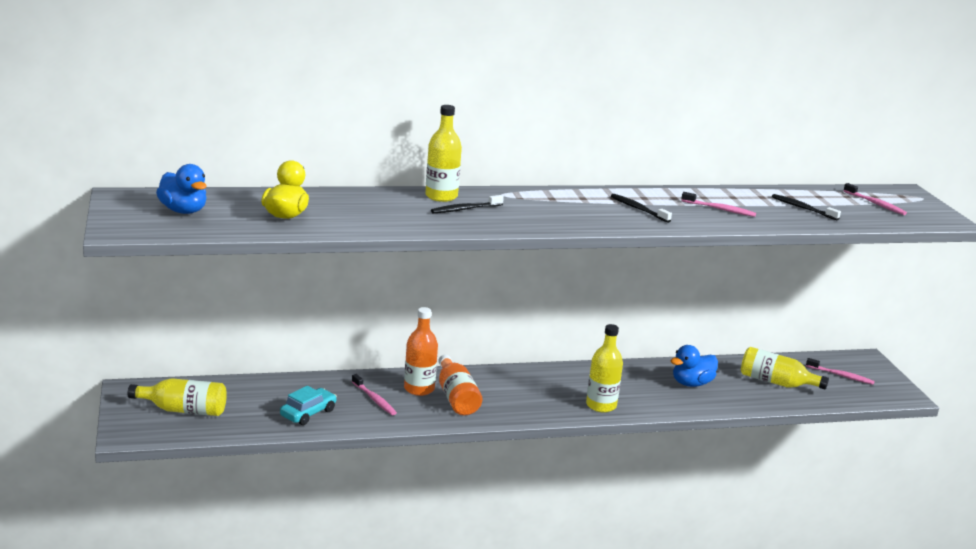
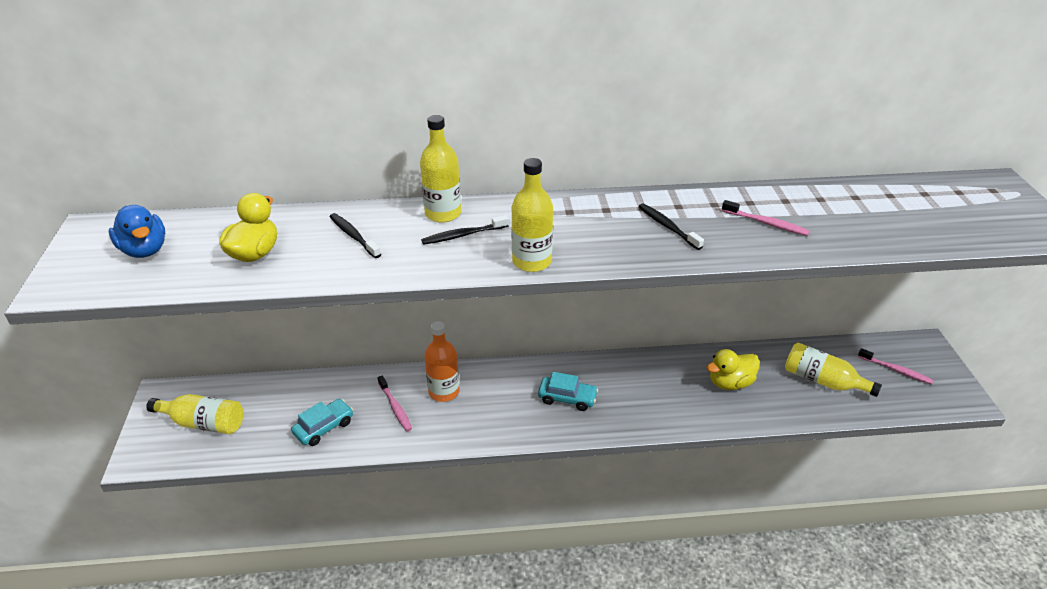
camera: 10 degrees right, 15 degrees up
orange bottle [439,354,482,415] -> none
yellow bottle [586,324,623,413] -> yellow bottle moved to [511,158,553,272]
blue duck [671,345,718,387] -> yellow duck [706,349,760,390]
black toothbrush [772,194,841,221] -> black toothbrush moved to [330,213,381,258]
pink toothbrush [843,183,907,215] -> none
none -> turquoise car [538,372,598,411]

